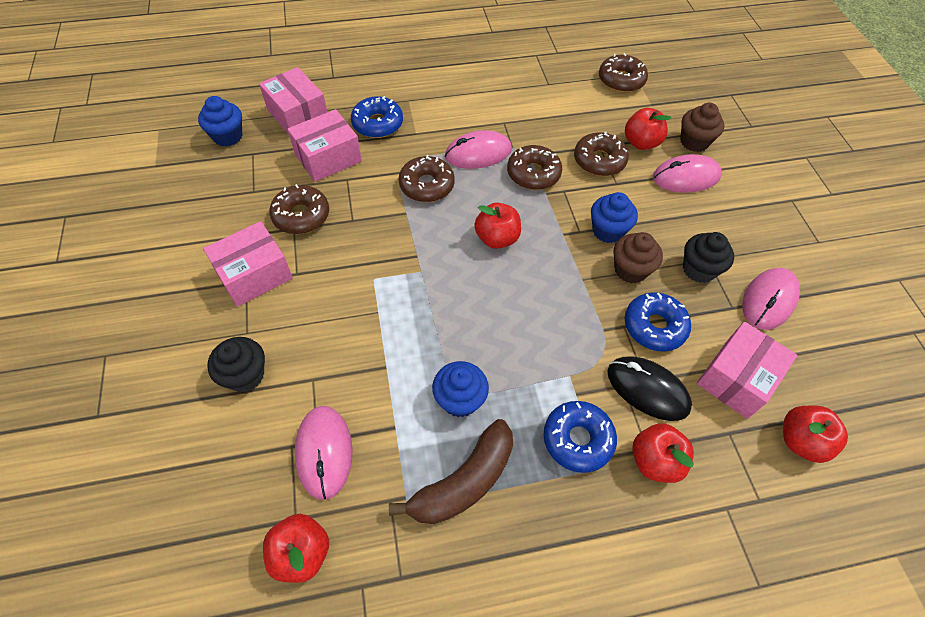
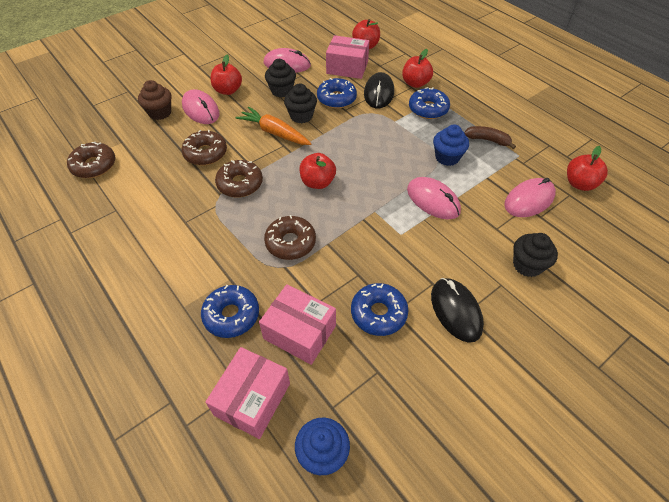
camera: 115 degrees left, 5 degrees down
pink box [203,221,293,307] -> black mouse [431,278,484,343]
brown donut [269,184,329,234] -> blue donut [351,283,408,336]
brown banana [389,419,513,524] -> brown banana [464,126,516,149], size x0.61
pink mouse [445,130,512,169] -> pink mouse moved to [407,177,461,219]
blue cupcake [591,192,638,243] -> orange carrot [235,106,312,145]
brown cupcake [614,232,663,283] -> black cupcake [284,83,317,123]
red apple [625,108,672,150] -> red apple moved to [211,55,242,95]

